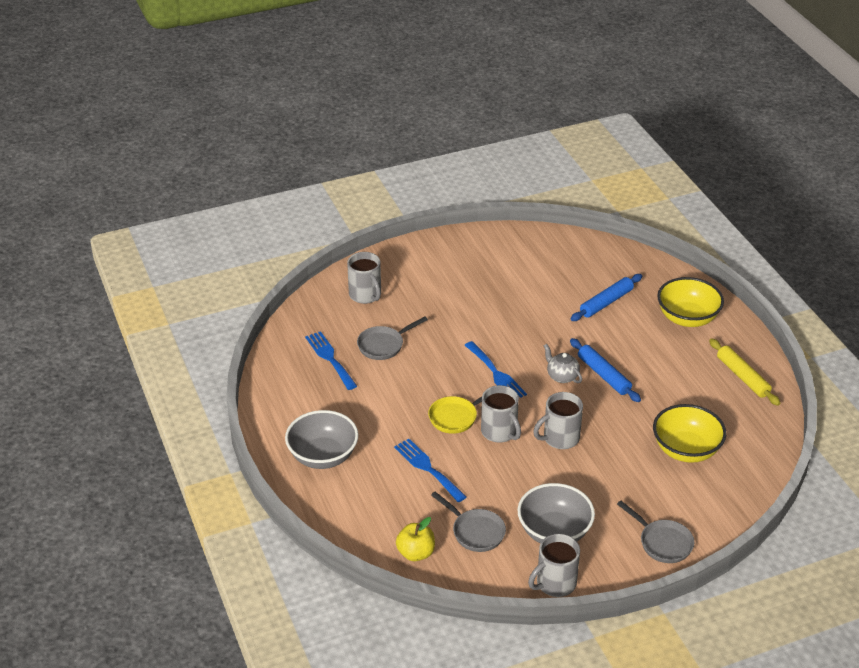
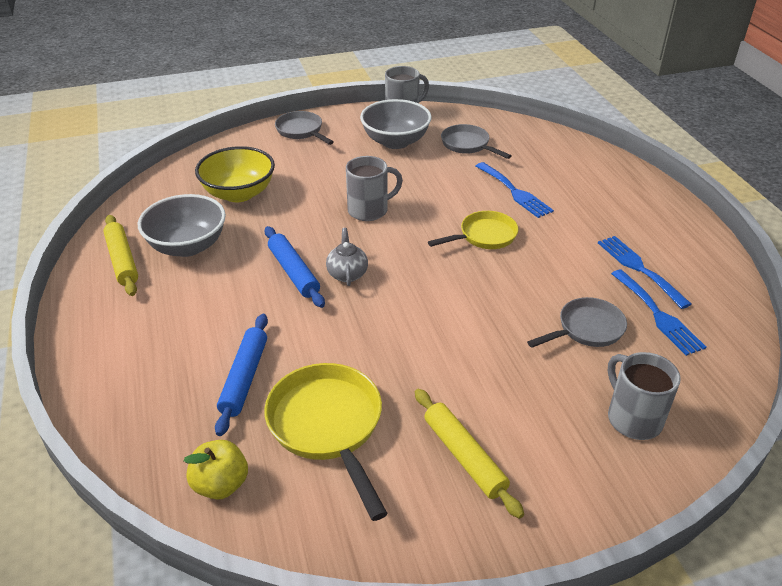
camera: 175 degrees left, 0 degrees up
grey bowl [285,410,359,469] -> grey bowl moved to [138,194,226,257]
yellow apple [396,517,435,561] -> yellow apple moved to [184,440,248,500]
blue fork [465,341,527,398] -> blue fork moved to [598,236,691,309]
grey mug [481,385,521,443] -> none
grey teapot [544,344,582,383] -> grey teapot turned 150 degrees counterclockwise [326,228,368,286]
blue rolling pin [571,274,642,321] -> blue rolling pin turned 45 degrees counterclockwise [215,314,268,436]
yellow bowl [657,277,724,327] -> none
none -> yellow pan [264,363,388,521]
none -> yellow rolling pin [415,389,524,519]

